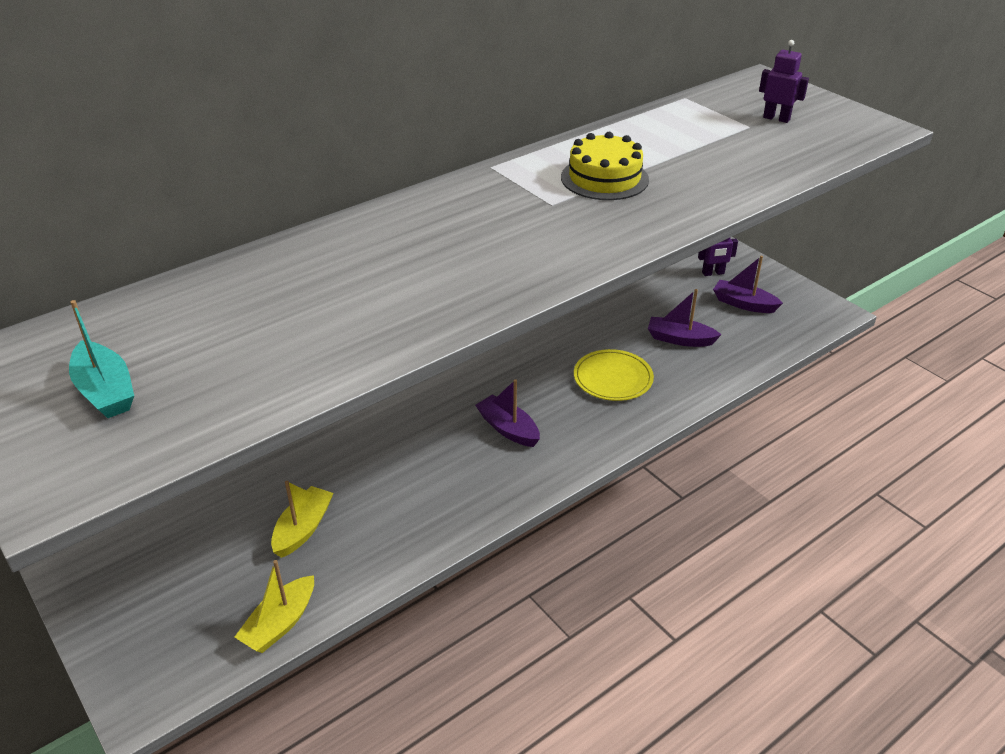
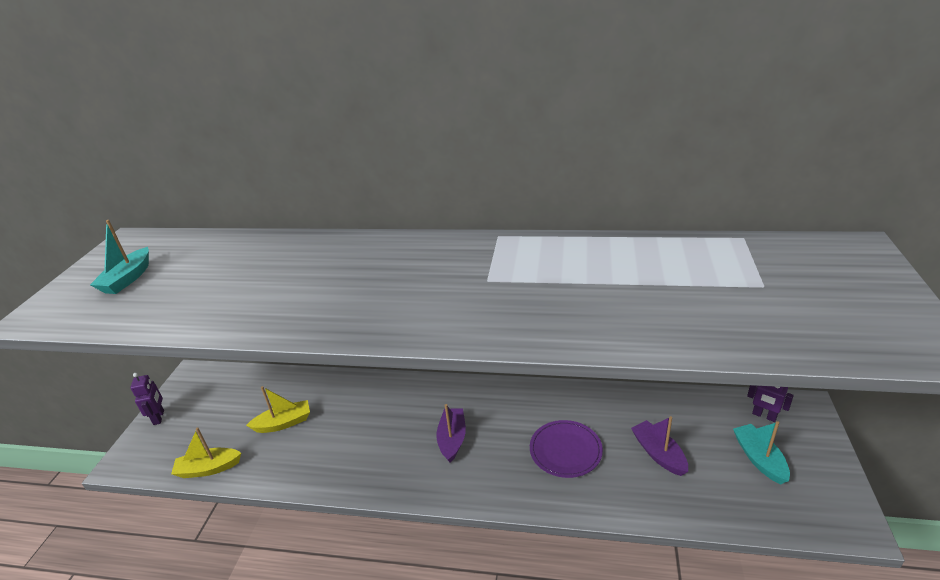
camera: 50 degrees right, 5 degrees down
yellow cake [561,132,649,200] -> none
yellow plate [574,349,654,401] -> purple plate [530,420,603,478]
purple boat [713,256,783,313] -> turquoise boat [733,421,790,484]
purple robot [759,40,809,123] -> purple robot moved to [130,373,164,425]

